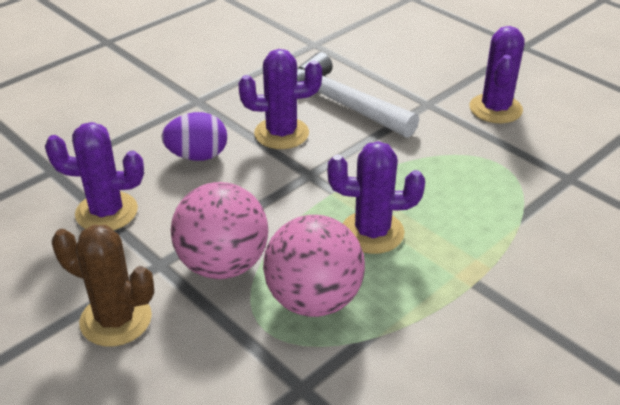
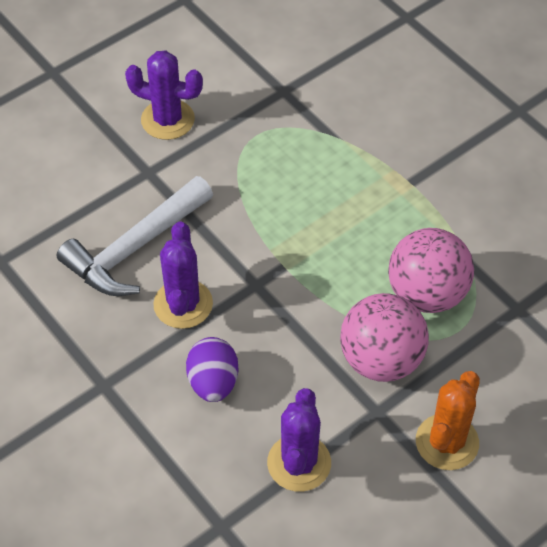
camera: 85 degrees left, 15 degrees up
brown cactus [52,225,154,346] -> orange cactus [416,371,480,470]
purple cactus [328,141,425,254] -> none

